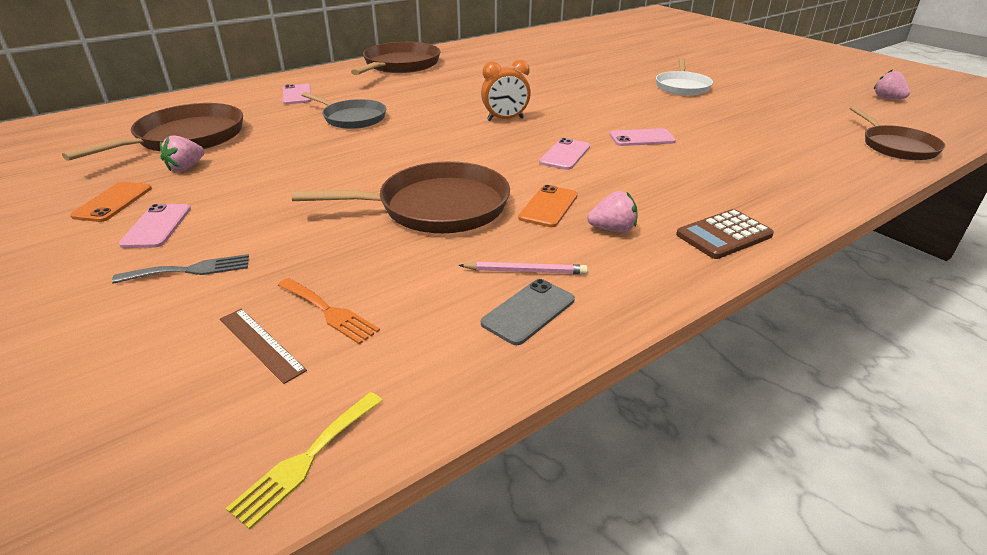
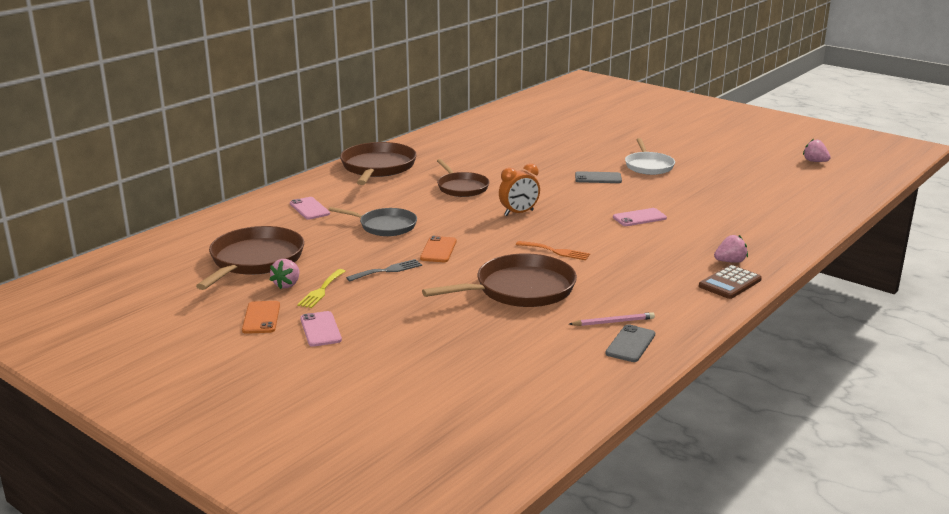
camera: 15 degrees left, 10 degrees down
grey fork [112,254,249,284] -> grey fork moved to [346,259,422,281]
brown ruler [220,309,307,384] -> none
yellow fork [226,392,383,530] -> yellow fork moved to [297,269,345,308]
orange fork [278,278,380,345] -> orange fork moved to [516,241,590,260]
orange phone [518,185,578,227] -> orange phone moved to [420,236,456,262]
pink phone [539,138,590,170] -> none
pink strawberry [587,191,637,233] -> pink strawberry moved to [714,235,748,263]
brown pan [849,106,945,160] -> brown pan moved to [437,159,490,197]
none -> grey phone [575,171,622,183]

